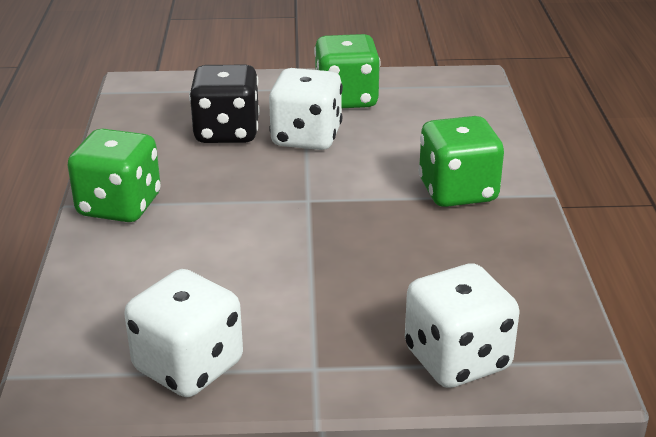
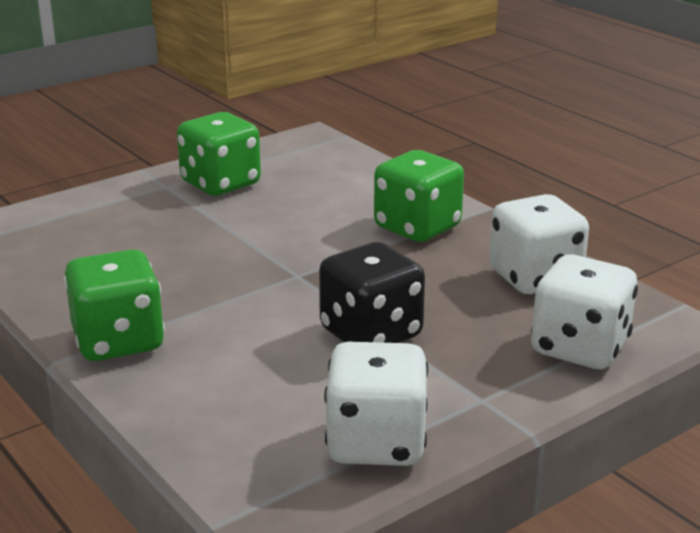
camera: 35 degrees left, 5 degrees down
black dice [189,65,260,143] -> black dice moved to [319,242,425,343]
white dice [269,68,343,150] -> white dice moved to [489,194,589,294]

